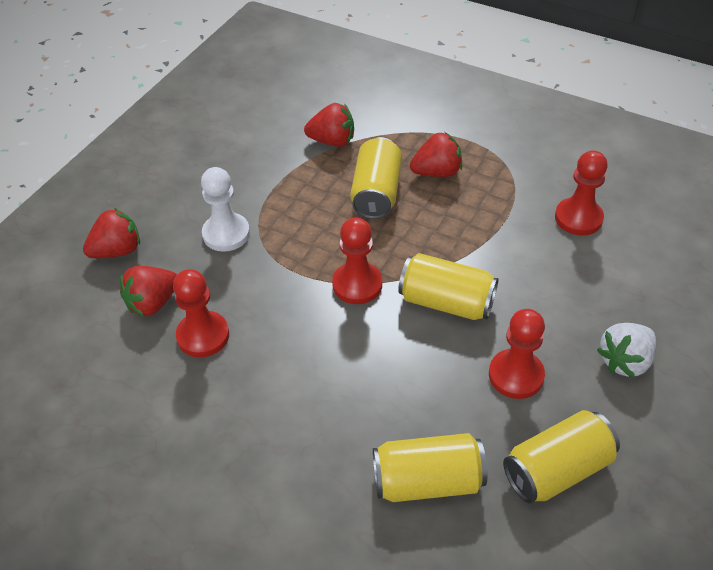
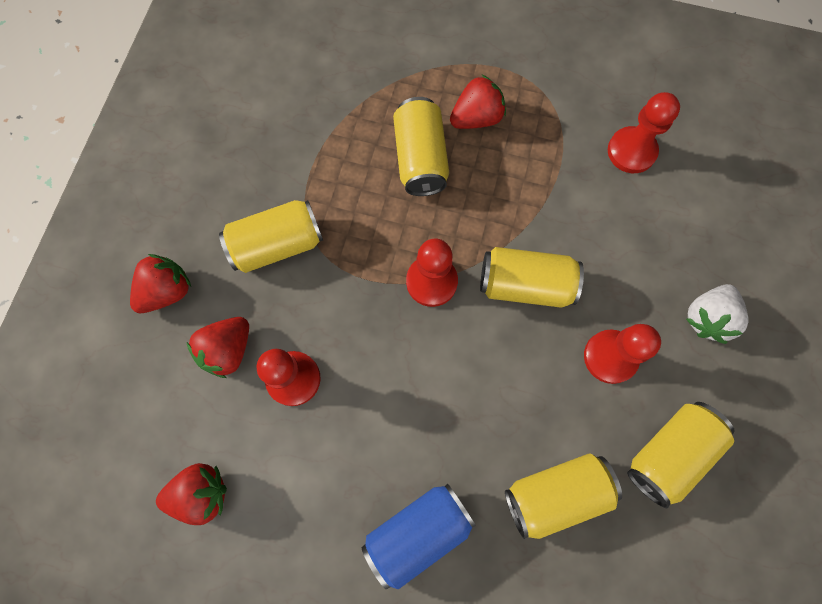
camera: 15 degrees left, 25 degrees up
white pawn [201,167,250,252] -> yellow can [219,200,323,273]
red strawberry [304,103,354,147] -> red strawberry moved to [156,463,227,525]
none -> blue can [362,483,476,589]

